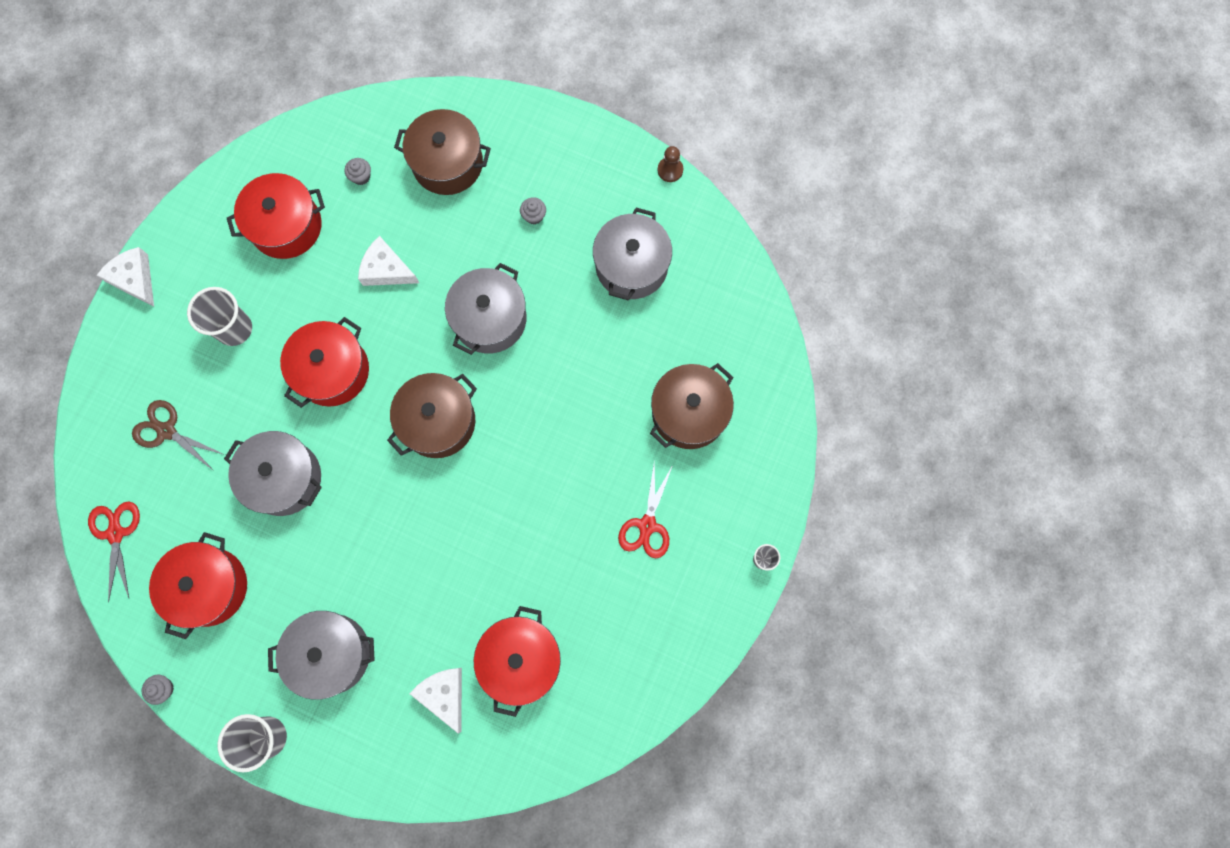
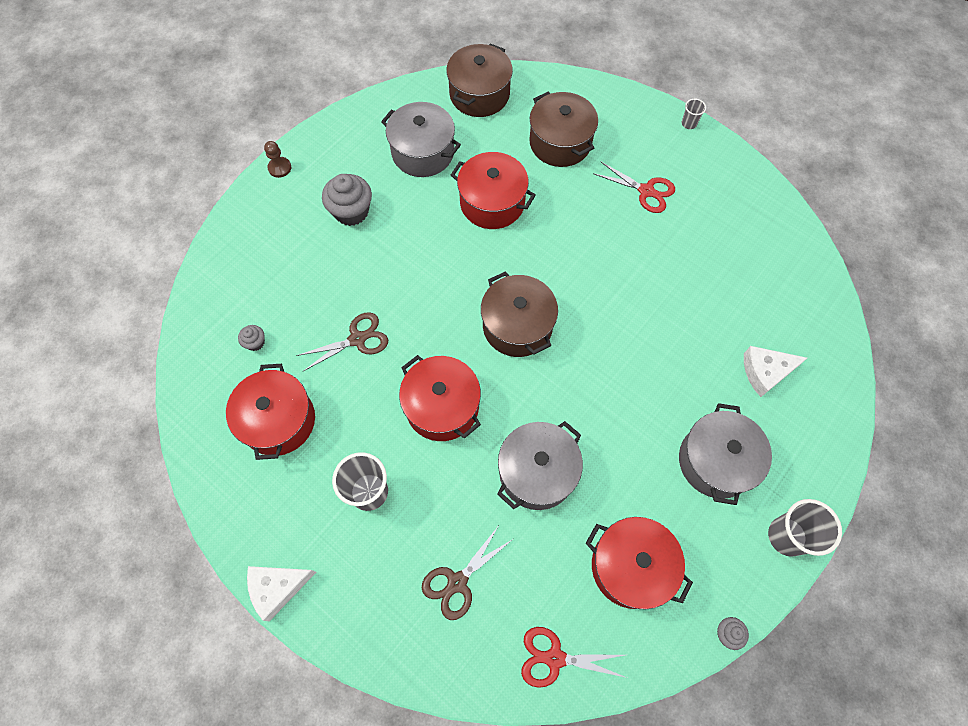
camera: 75 degrees left, 10 degrees down
white cheese [358,236,419,286] -> brown scissors [296,312,388,371]
brown pot [394,109,491,195] -> brown pot moved to [446,43,513,117]
grey pot [445,263,526,355] -> none
red pot [474,606,561,717] -> red pot moved to [451,152,536,229]
grey cupcake [520,197,546,225] -> grey cupcake [322,174,372,226], size x2.03
brown pawn [658,146,683,182] -> brown pawn moved to [264,141,291,178]

